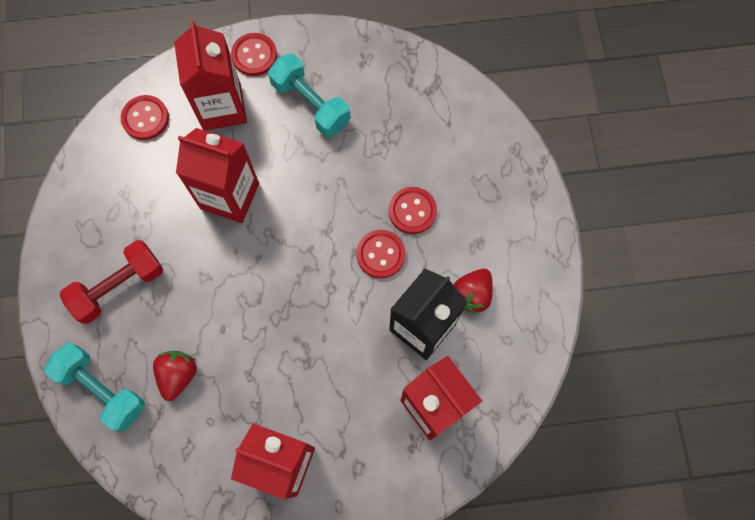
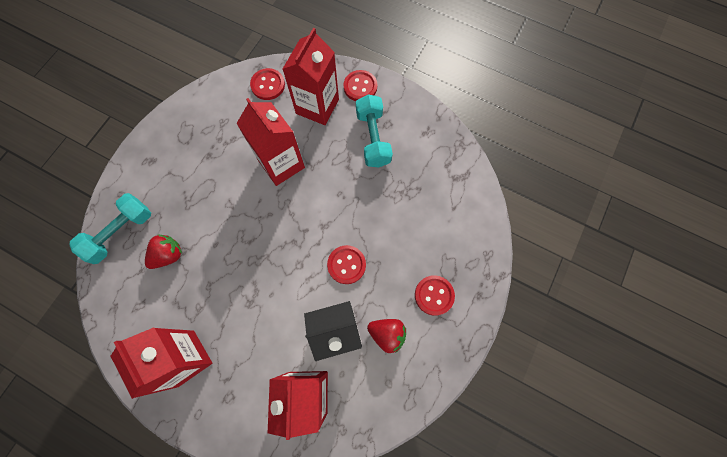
camera: 35 degrees right, 0 degrees up
turquoise dumbbell [44,343,145,431] -> turquoise dumbbell turned 60 degrees clockwise [69,193,151,264]
red dumbbell [60,240,163,324] -> none
red button [389,187,437,234] -> red button moved to [415,275,455,316]
red strawberry [453,269,493,314] -> red strawberry turned 135 degrees counterclockwise [367,319,406,353]

